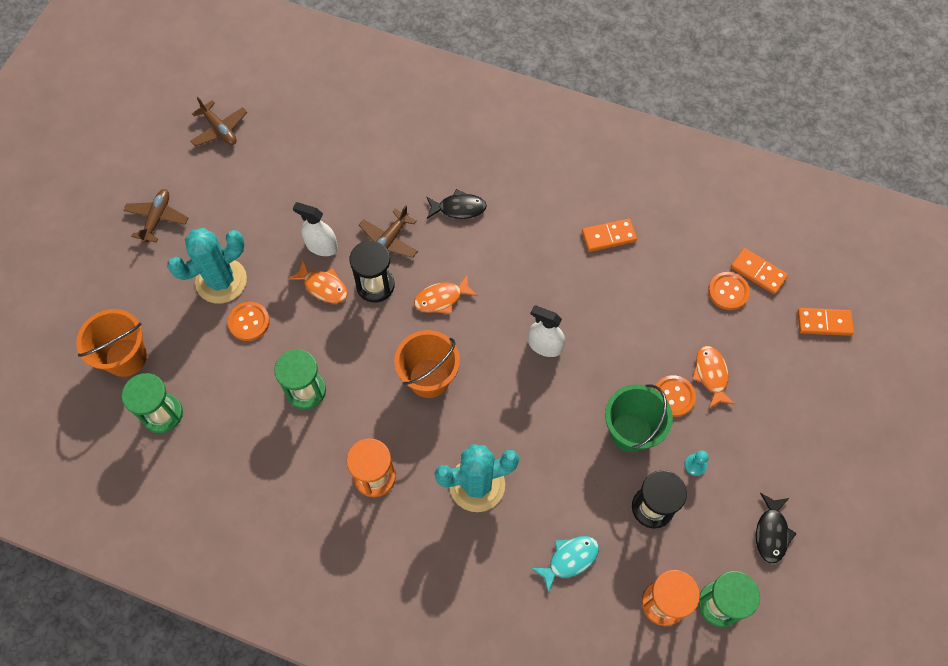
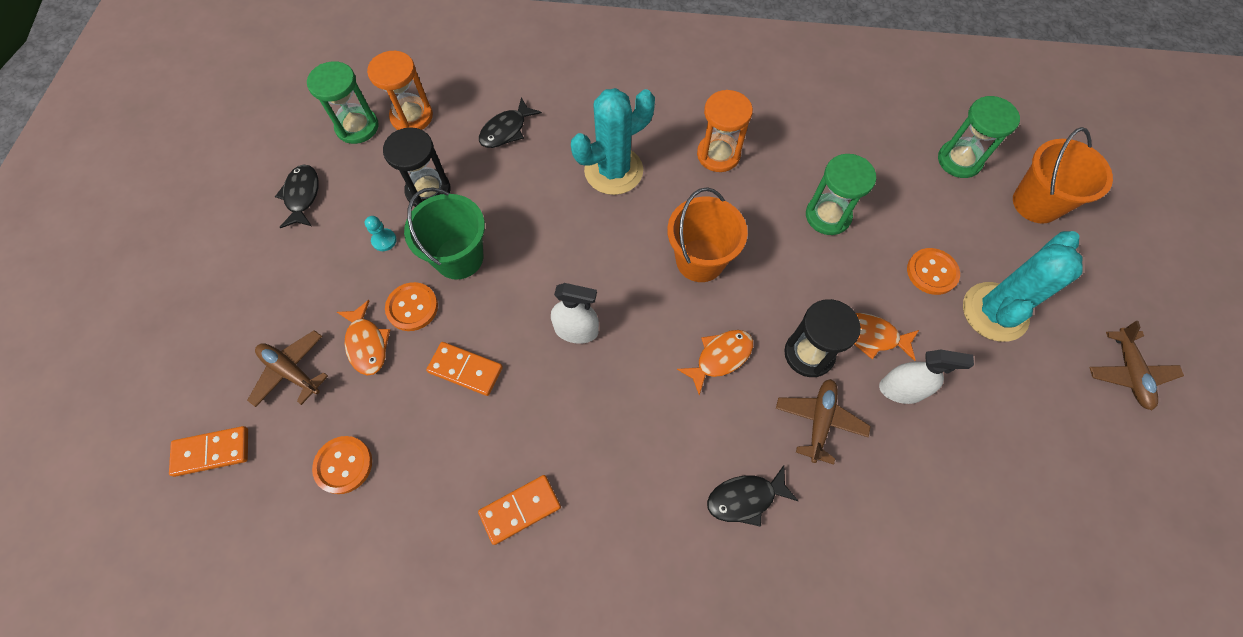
camera: 165 degrees right, 0 degrees up
brown plane [191,97,247,146] -> brown plane moved to [247,330,328,407]
turquoise fish [531,536,599,593] -> black fish [479,97,542,148]
orange domino [731,248,788,294] -> orange domino moved to [426,342,503,396]

